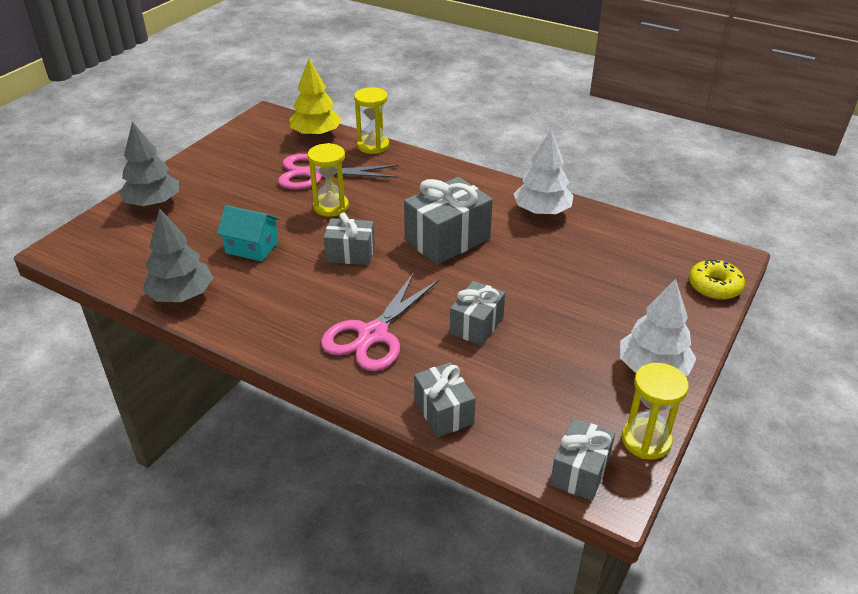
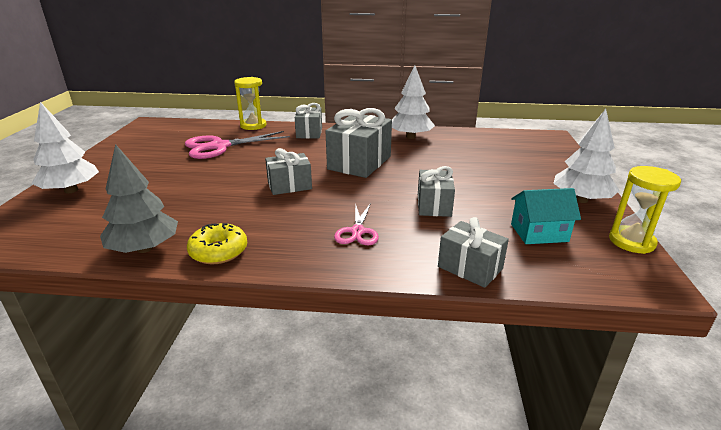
camera: 25 degrees left, 10 degrees down
grey tree [119,121,179,207] -> white tree [31,102,99,193]
turquoise house [217,205,280,262] -> turquoise house moved to [511,188,581,244]
yellow tree [290,59,342,137] -> none
yellow hourglass [307,143,349,217] -> none
pink scissors [321,273,439,371] -> pink scissors [334,203,379,245], size x0.57
grey gift [550,418,615,501] -> grey gift moved to [295,103,322,139]
yellow donut [689,259,745,300] -> yellow donut moved to [187,223,247,265]

